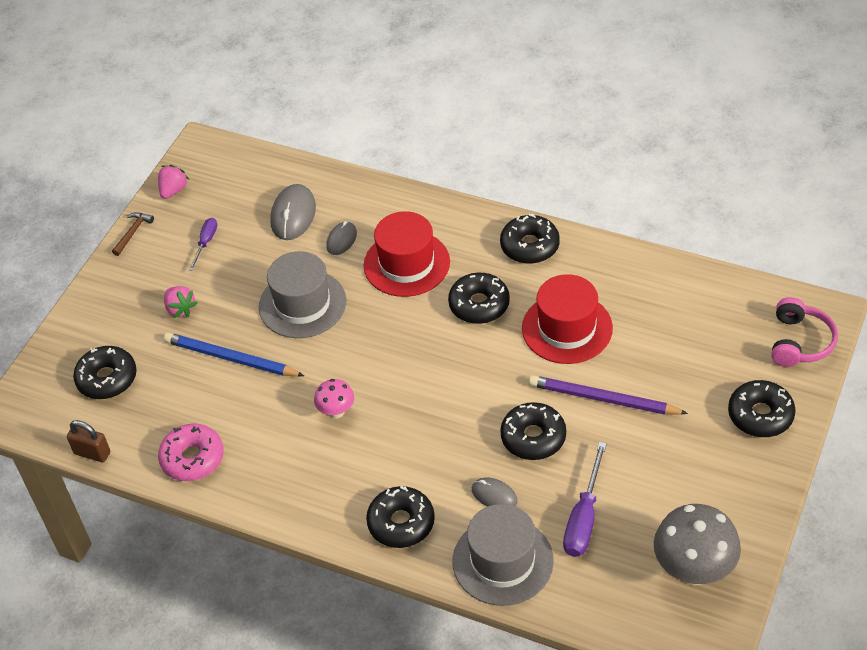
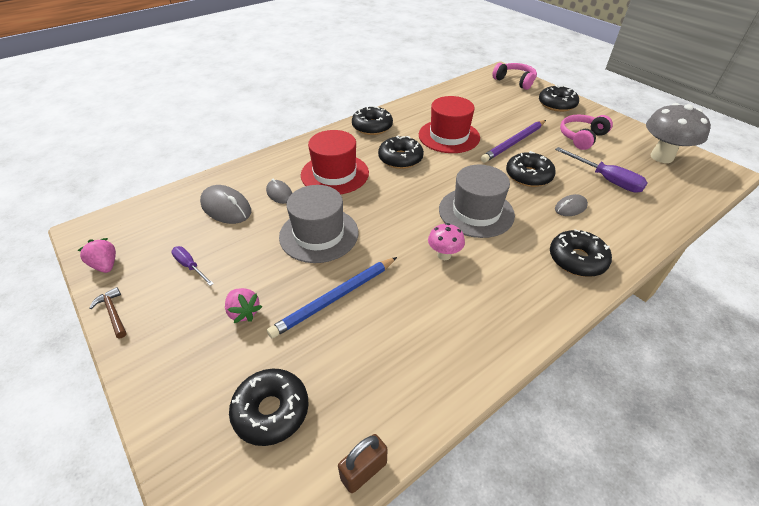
camera: 65 degrees left, 5 degrees down
pink donut [158,424,224,481] -> none
pink strawberry [164,286,197,318] -> pink strawberry turned 60 degrees clockwise [225,288,262,323]
grey hat [453,504,554,606] -> grey hat moved to [439,164,515,238]
none -> pink headphones [560,115,613,150]

